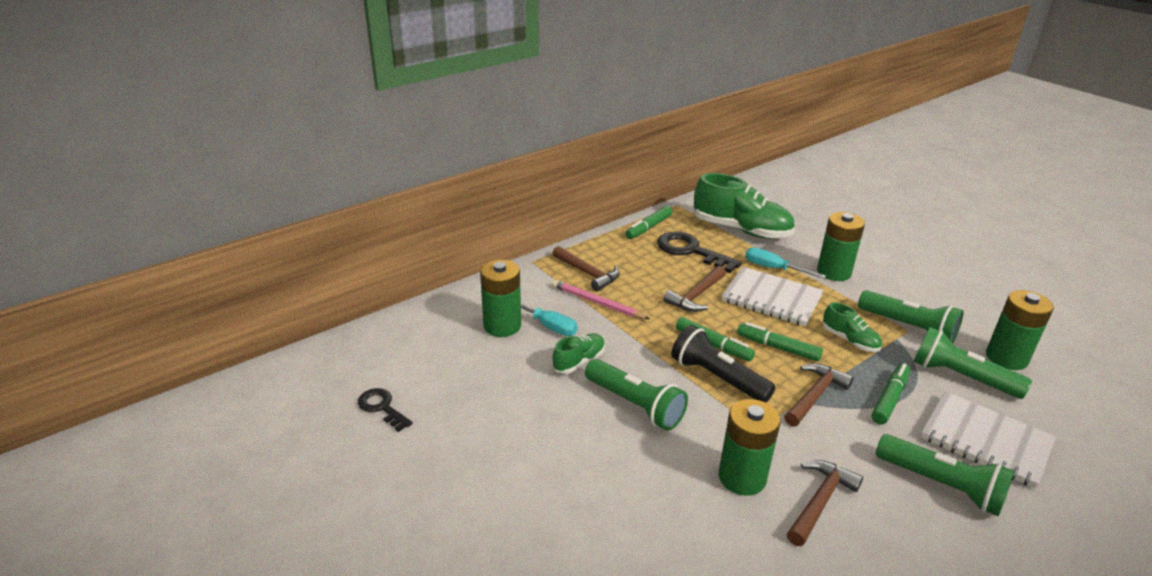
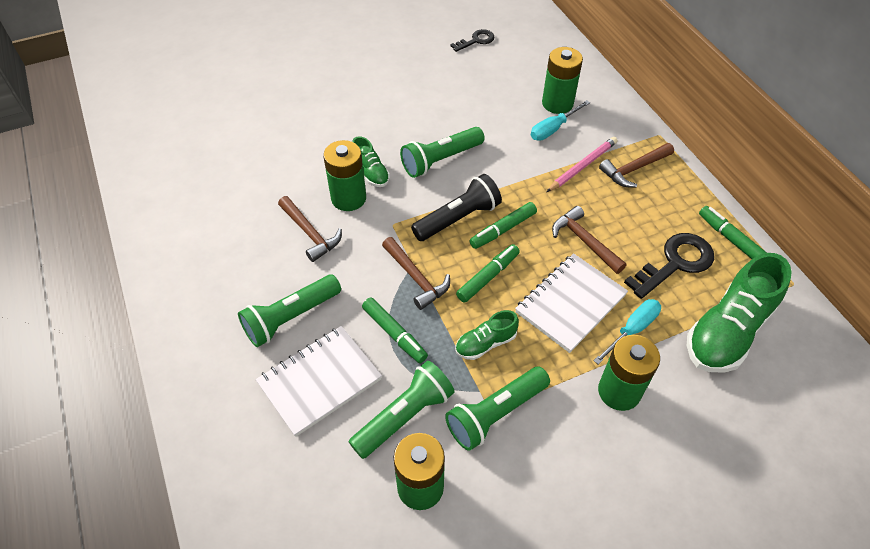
camera: 105 degrees right, 20 degrees up
green shoe [552,333,605,374] -> green shoe moved to [352,136,390,187]

